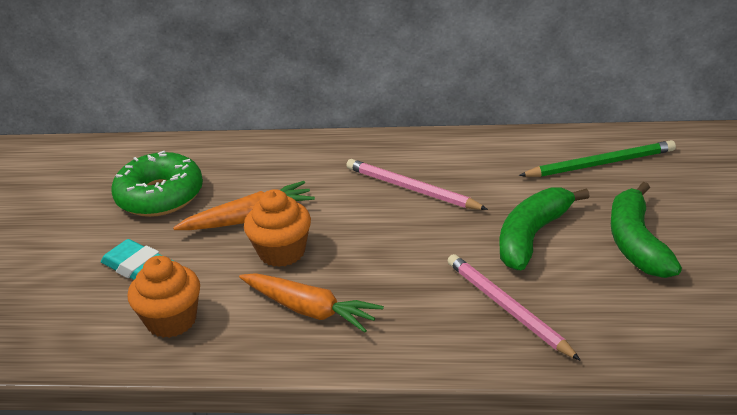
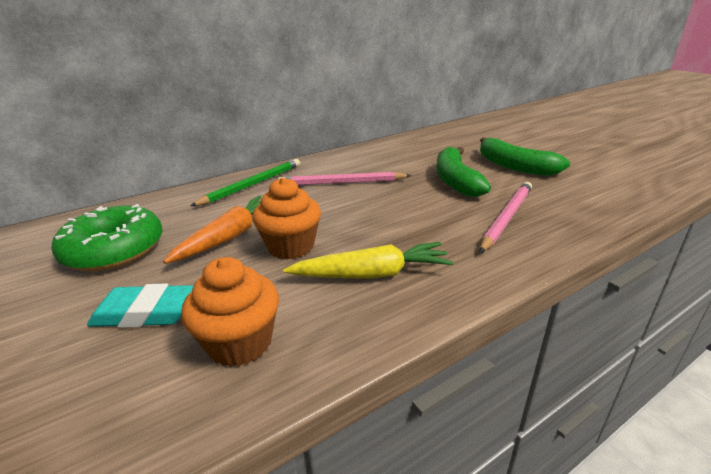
camera: 40 degrees left, 5 degrees down
orange carrot [239,273,384,333] -> yellow carrot [283,242,453,279]
pink pencil [448,254,580,360] -> pink pencil turned 105 degrees clockwise [480,182,532,253]
green pencil [519,140,676,177] -> green pencil moved to [190,159,300,206]

